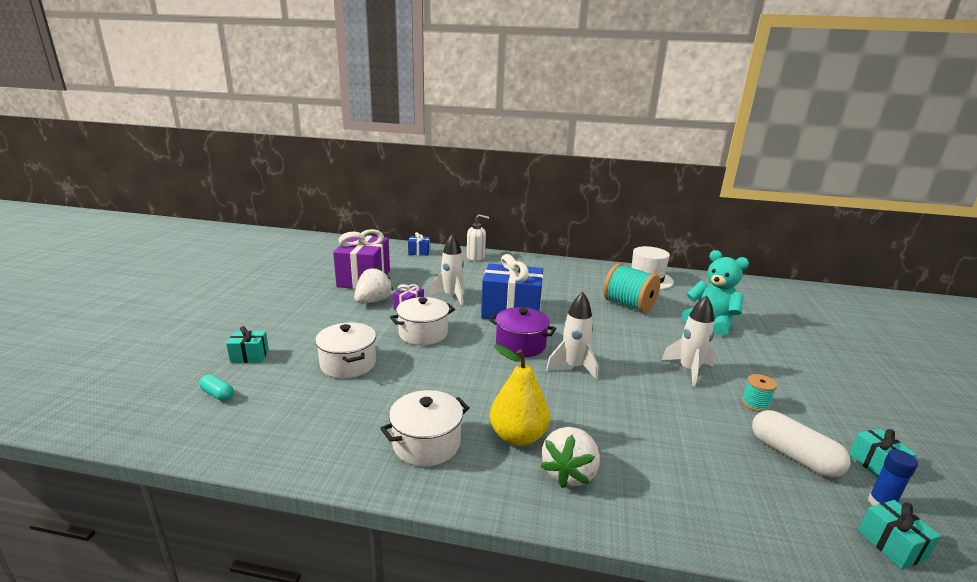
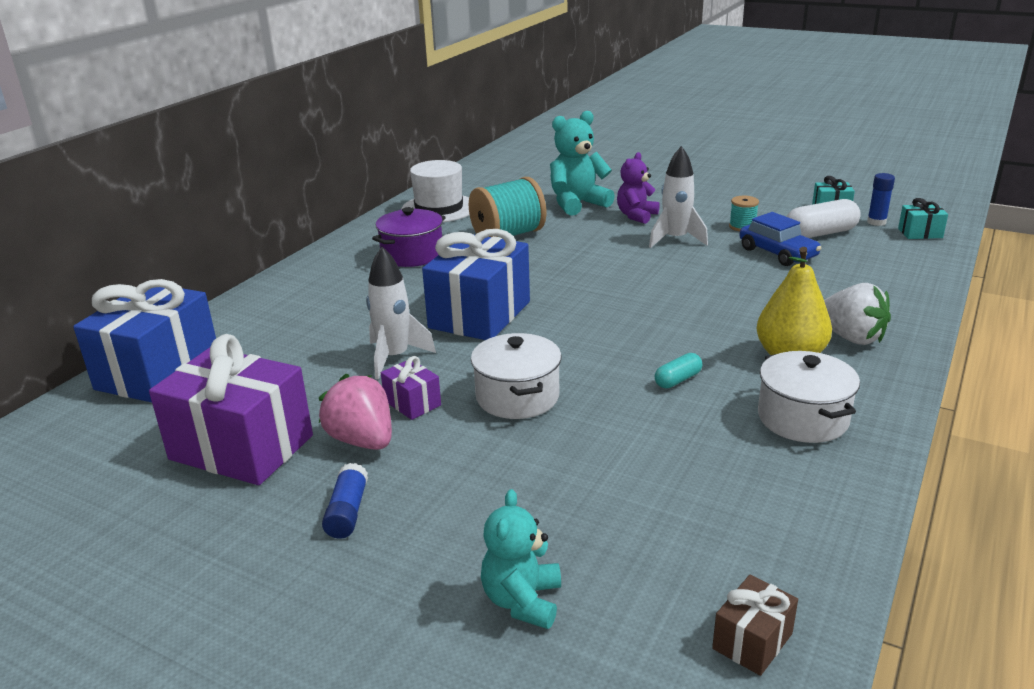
camera: 70 degrees left, 5 degrees up
turquoise capsule [199,374,234,401] -> turquoise capsule moved to [655,353,702,388]
turquoise gift [226,326,269,363] -> turquoise teddy bear [481,489,561,629]
white pot [315,323,376,378] -> none
white strawberry [354,267,394,303] -> pink strawberry [319,374,392,450]
blue gift [408,232,430,256] -> blue gift [73,279,216,402], size x2.23
white soap dispenser [467,214,489,261] -> none
purple pot [489,307,557,357] -> purple pot moved to [372,207,446,267]
white rocket [546,292,598,380] -> none
none -> blue glue stick [322,463,368,539]
none -> purple teddy bear [617,152,659,224]
none -> brown gift [712,575,798,676]
none -> blue car [740,212,821,266]

